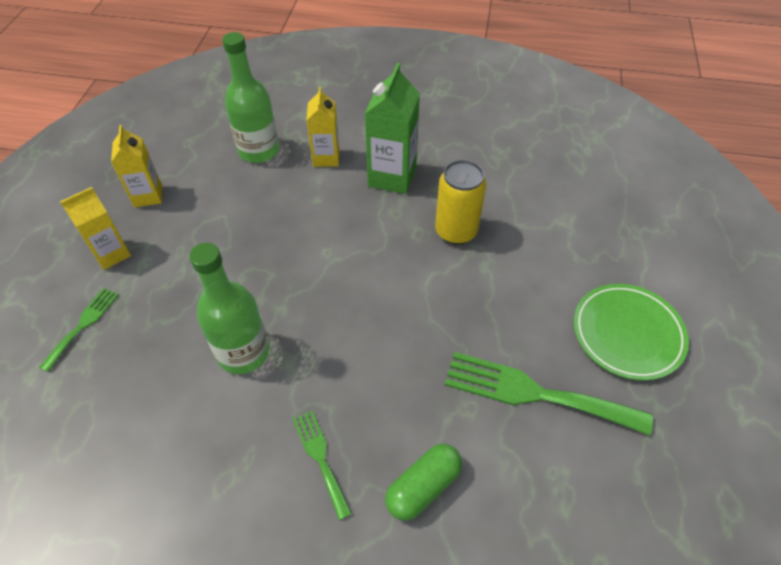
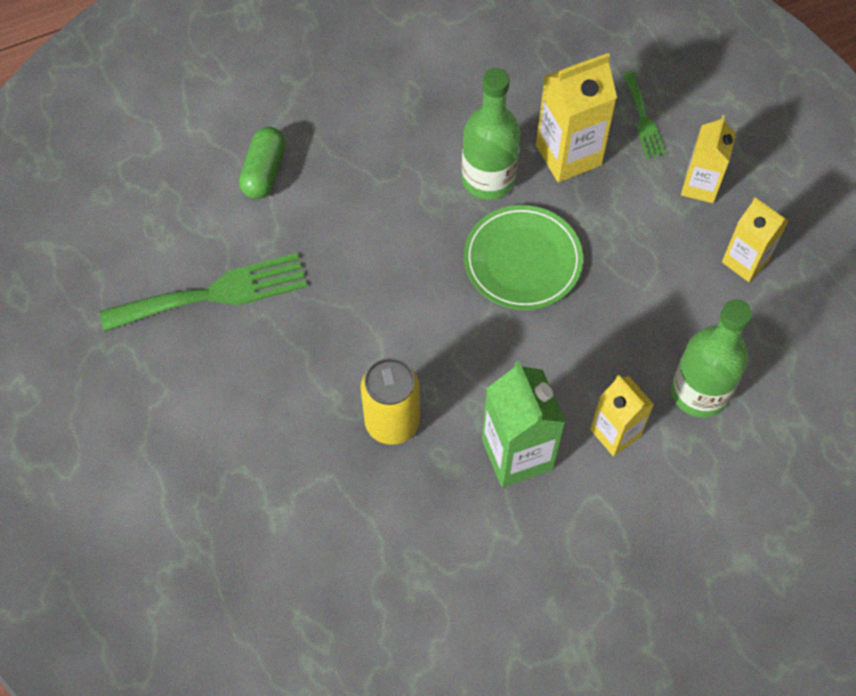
camera: 145 degrees right, 10 degrees up
green fork [293,411,352,520] -> none
green plate [574,284,689,381] -> green plate moved to [464,205,583,310]
none -> yellow carton [536,53,617,182]

